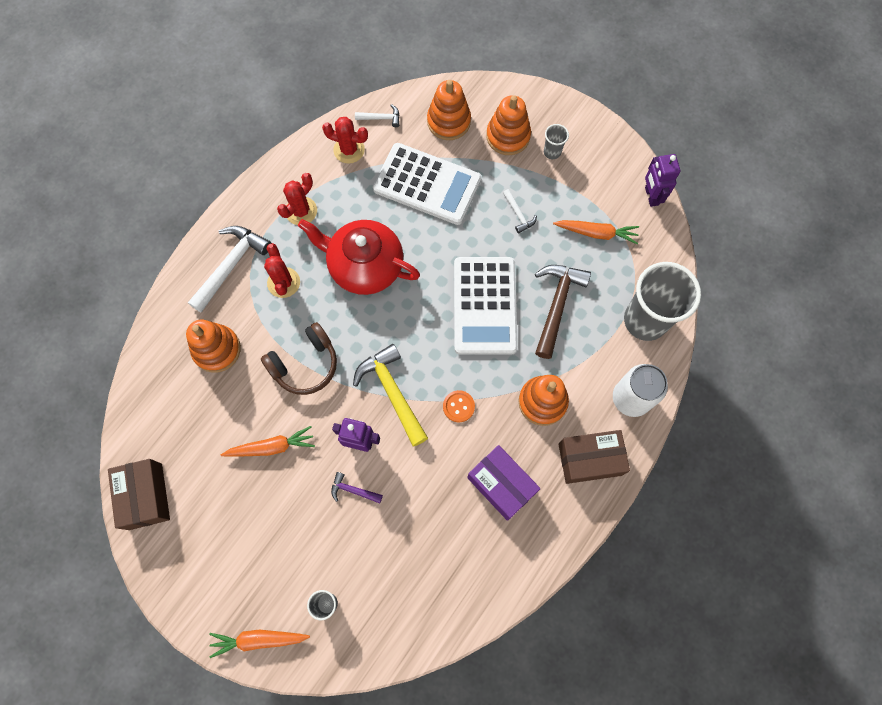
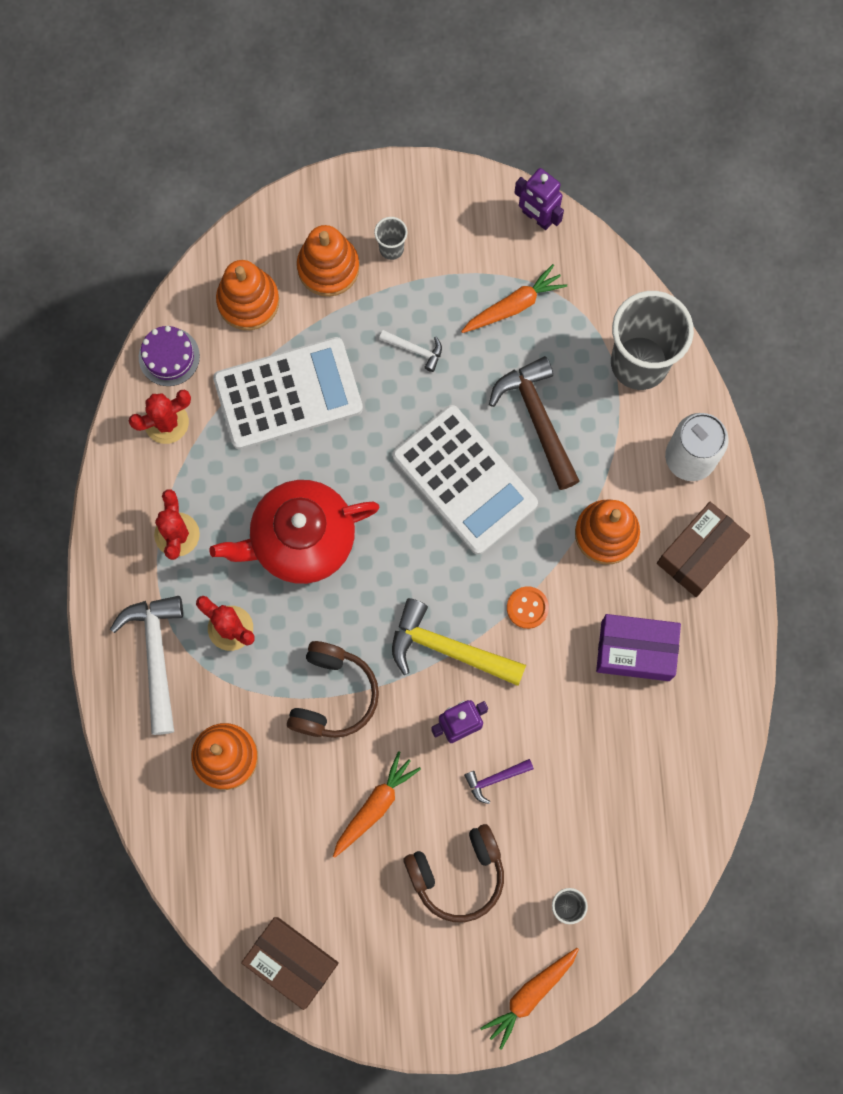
camera: 40 degrees left, 5 degrees up
white hammer [355,104,399,127] -> purple cake [139,326,200,386]
none -> brown headphones [404,824,504,922]

